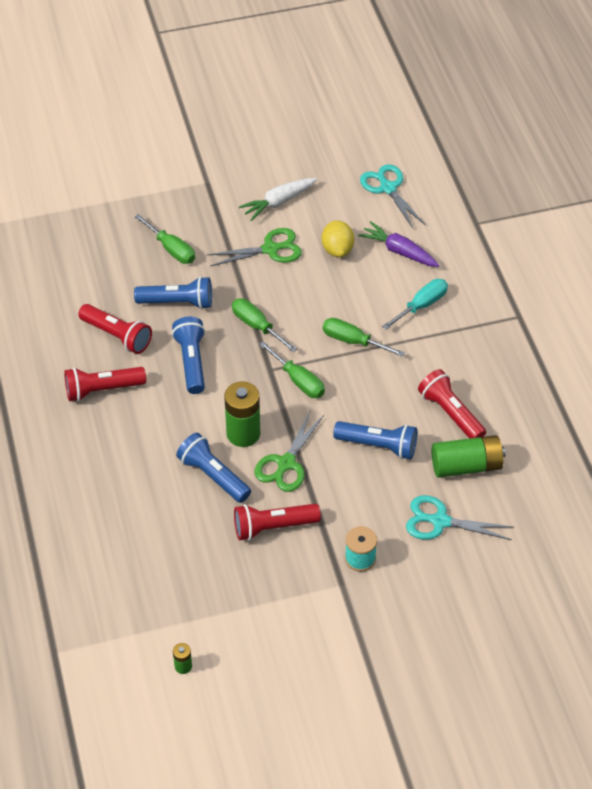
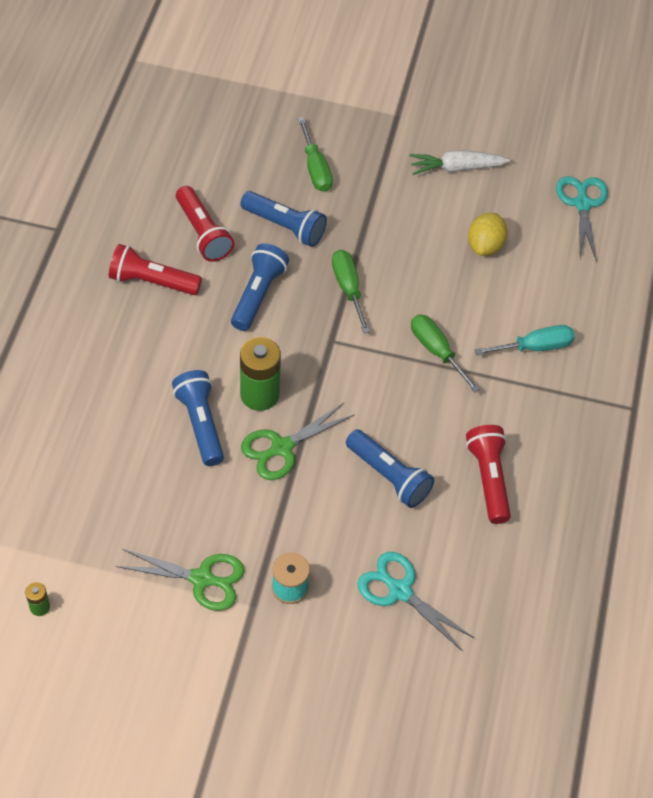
camera: 25 degrees right, 5 degrees up
green scissors [207,228,302,266] -> green scissors moved to [116,549,245,611]
red flashlight [234,504,321,541] -> none
green screwdriver [259,341,325,398] -> none
purple carrot [358,221,439,267] -> none
green battery [432,435,505,478] -> none

